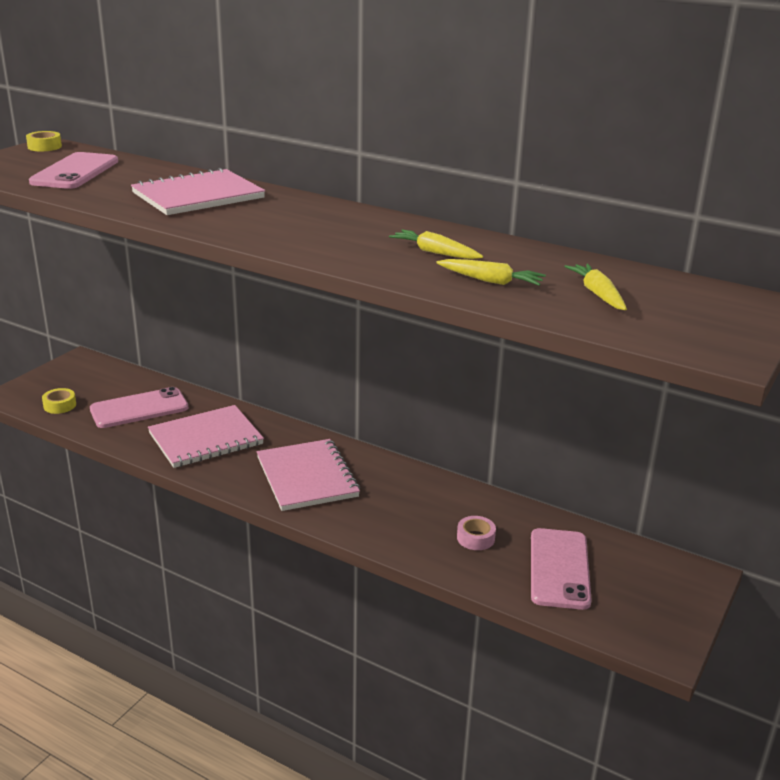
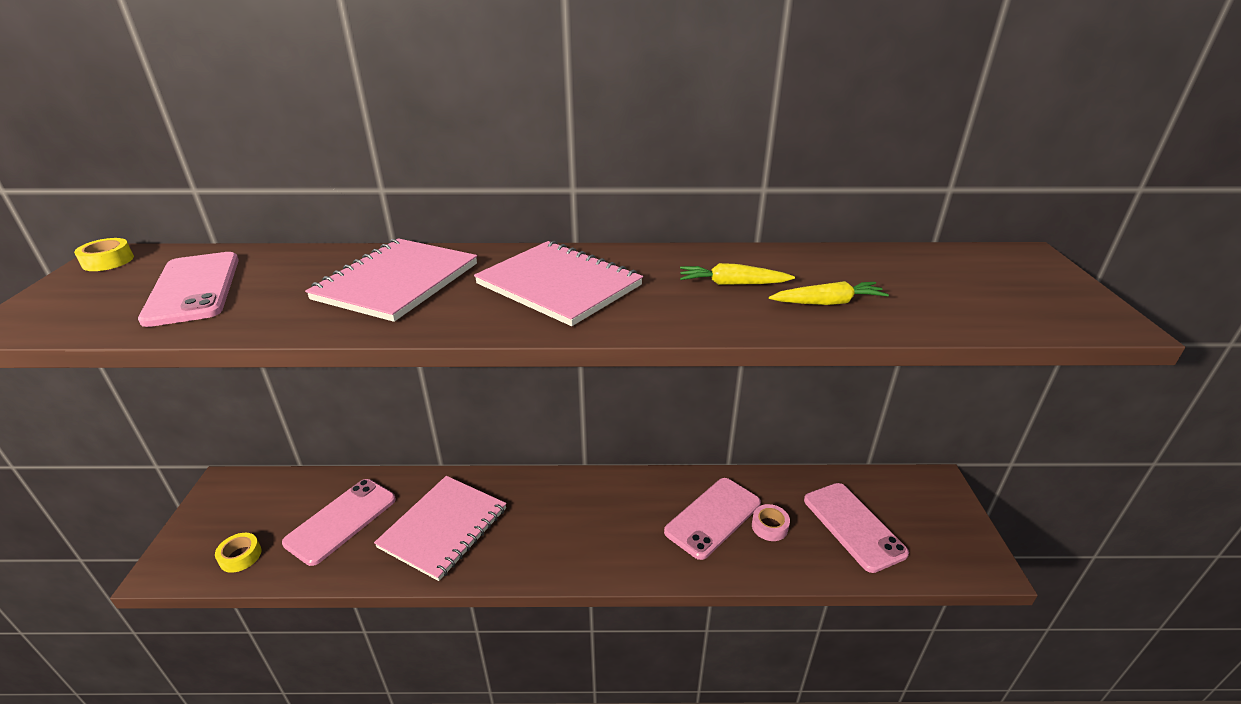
camera: 30 degrees left, 5 degrees up
pink notebook [257,439,360,511] -> pink notebook moved to [474,241,643,326]
yellow carrot [564,264,627,310] -> none
none -> pink phone [664,478,761,560]

